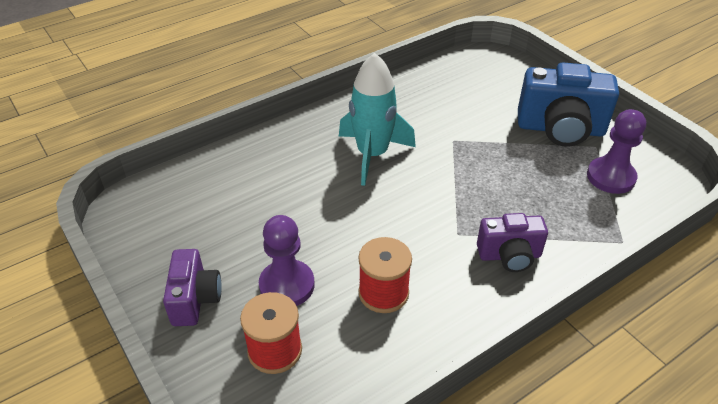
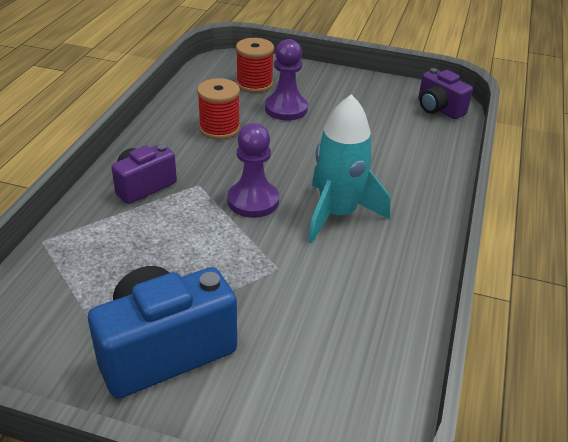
camera: 140 degrees right, 5 degrees down
purple camera [163,249,222,326] -> purple camera moved to [418,68,473,119]
purple pawn [587,109,646,194] -> purple pawn moved to [227,123,279,218]

